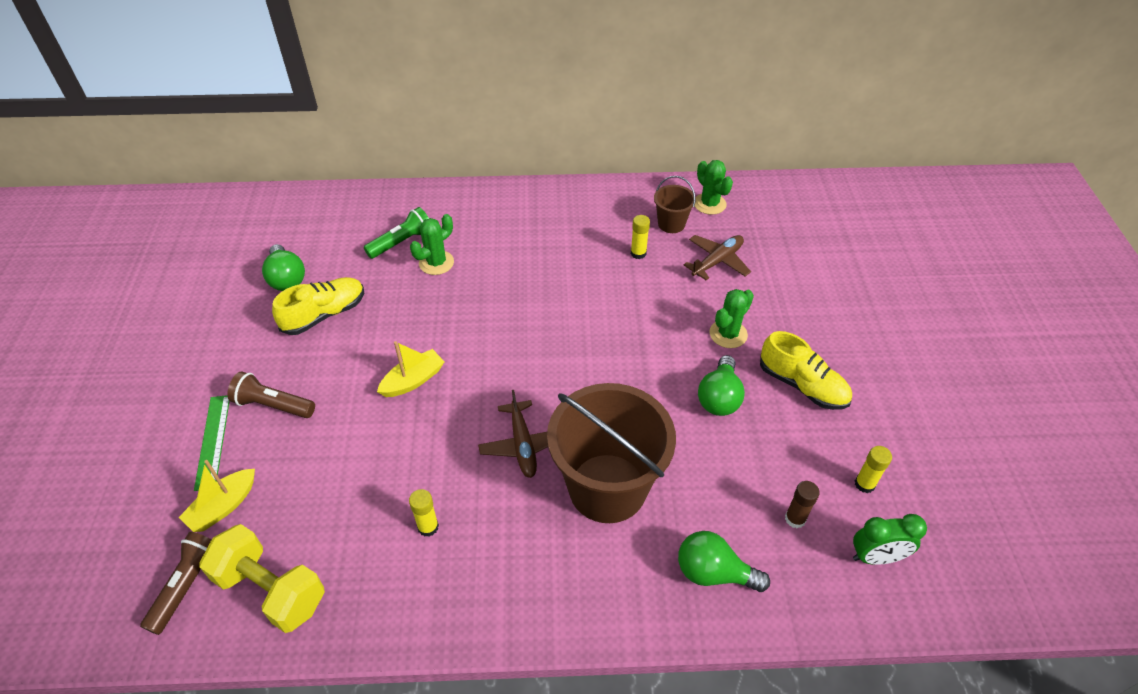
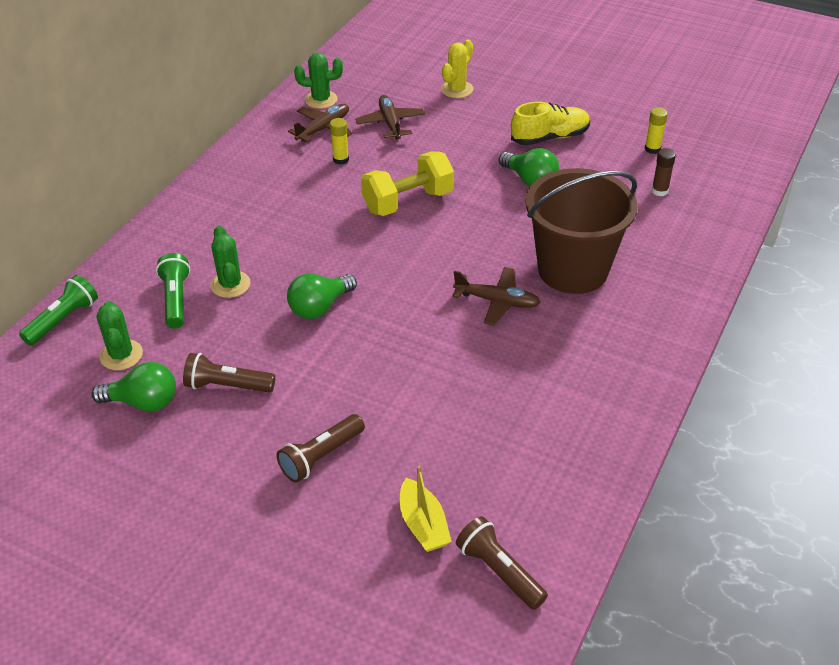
camera: 60 degrees left, 5 degrees down
green ruler [194,395,230,491] -> none
yellow dumbbell [199,524,325,633] -> yellow dumbbell moved to [361,151,454,216]
yellow shoe [272,277,364,335] -> brown flashlight [183,353,275,393]
yellow boat [377,341,444,397] -> none
yellow glue stick [409,489,439,537] -> none
brown bucket [654,176,696,233] -> brown plane [288,104,353,143]
green light bulb [678,531,770,592] -> green light bulb moved to [287,273,357,319]
green cactus [710,289,754,348] -> green cactus moved to [96,301,143,370]
green clock [853,514,927,565] -> none
none -> green flashlight [19,275,98,346]
none -> yellow cactus [441,40,473,98]

